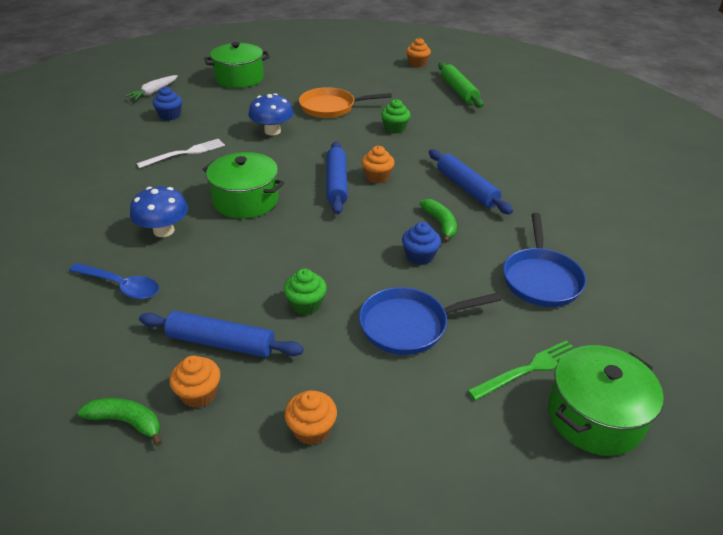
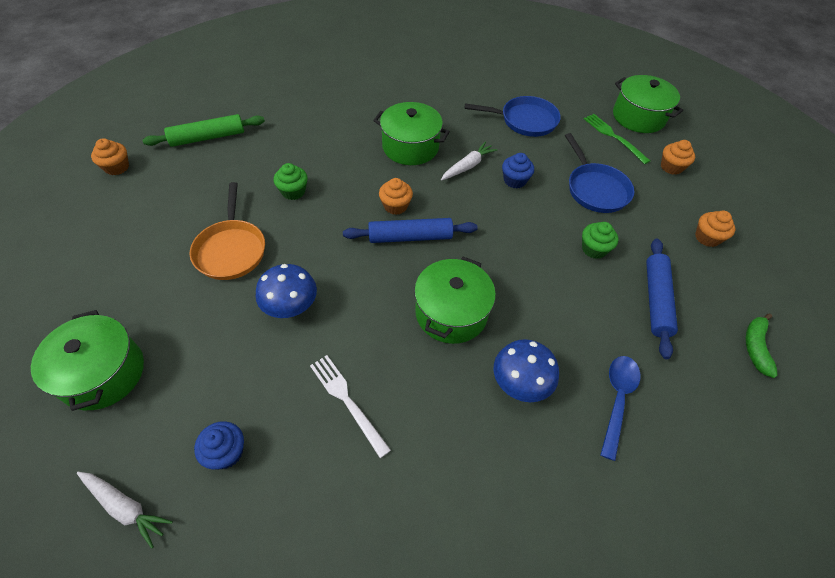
camera: 95 degrees left, 15 degrees up
orange cupcake [169,356,220,408] -> orange cupcake moved to [661,140,695,175]
green banana [420,199,457,243] -> white carrot [441,142,497,180]
blue rolling pin [429,149,513,214] -> green pot [373,102,450,165]

